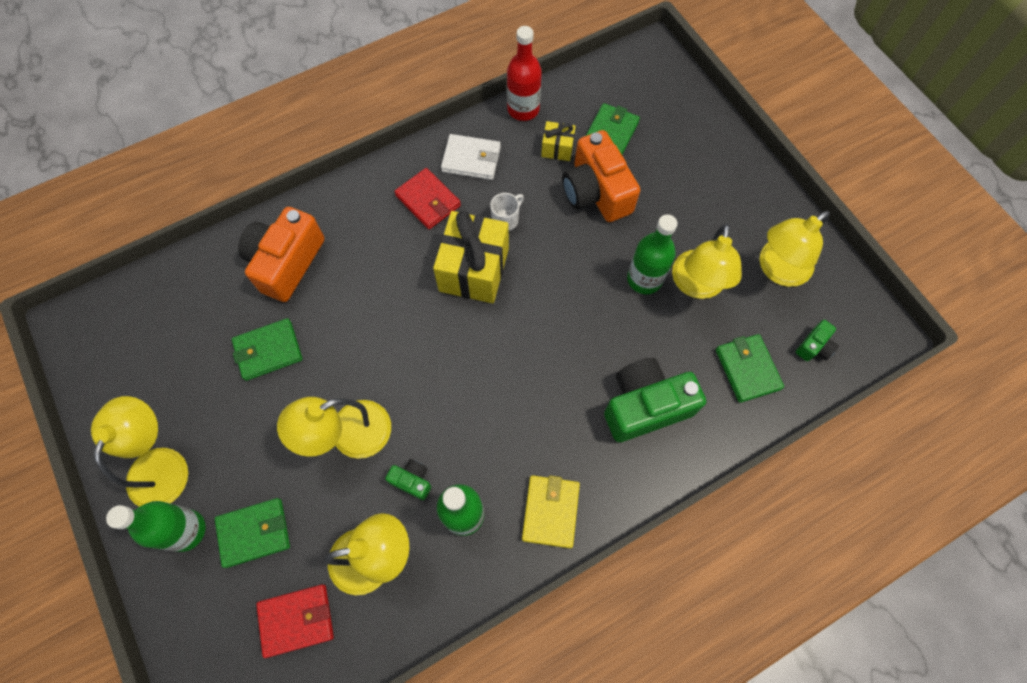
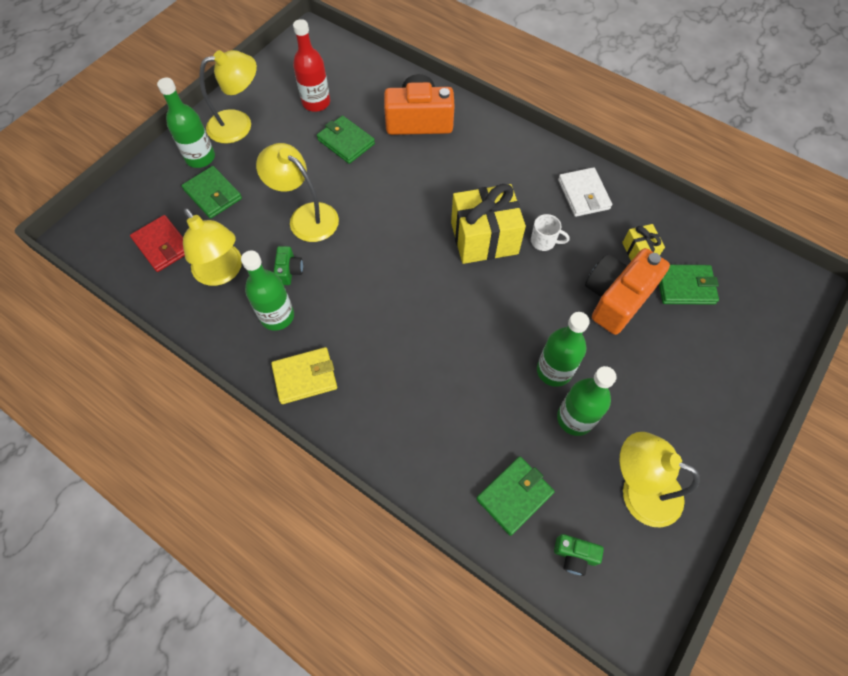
camera: 65 degrees right, 5 degrees down
red wallet [394,168,461,229] -> none
red bottle [507,26,542,121] -> red bottle moved to [293,19,330,112]
green camera [604,358,706,442] -> none
yellow lamp [672,224,742,299] -> green bottle [557,366,617,436]

